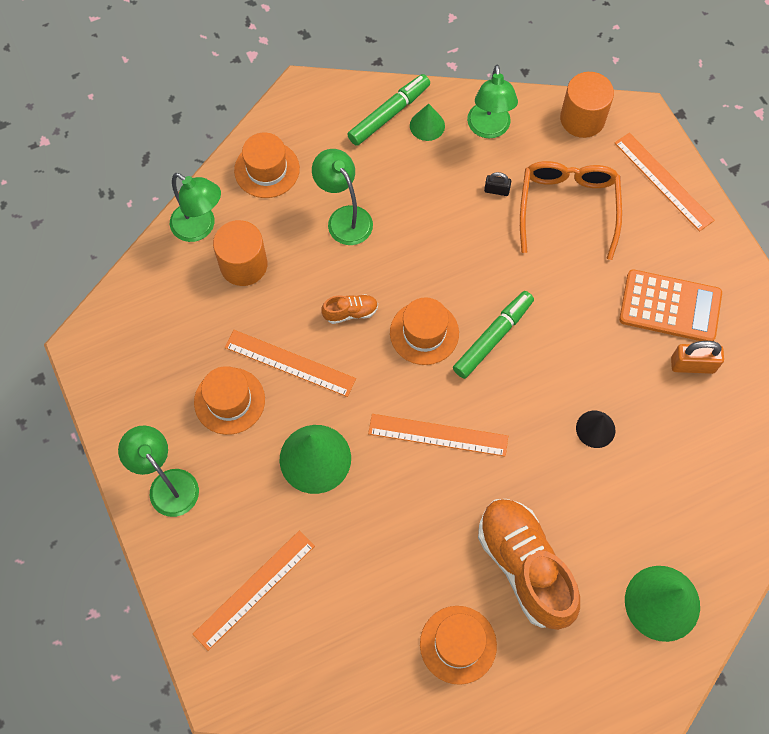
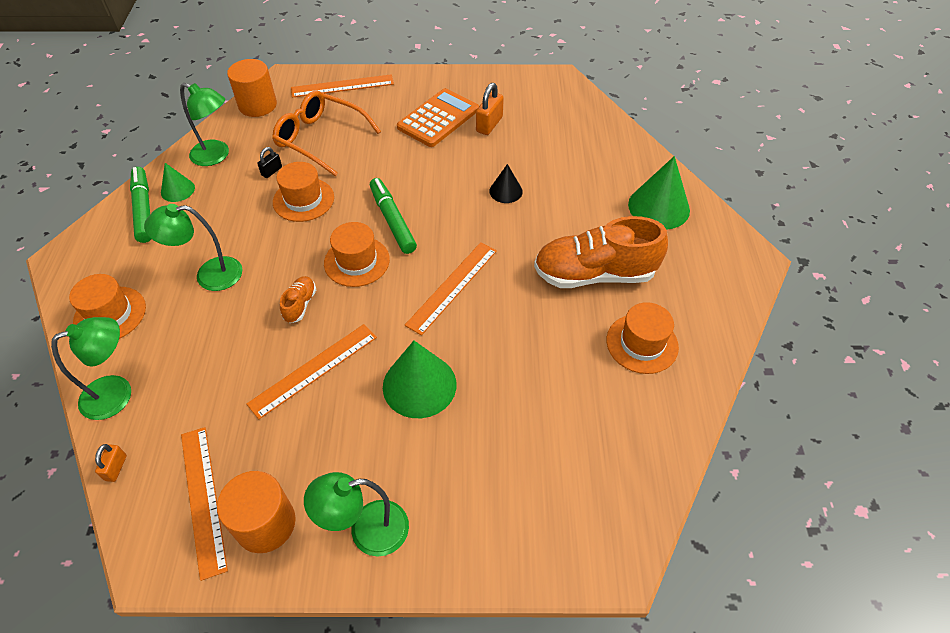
camera: 65 degrees left, 15 degrees down
orange ruler [193,531,315,651] -> orange ruler moved to [181,427,228,581]
orange hat [194,366,265,435] -> orange hat moved to [273,162,334,222]
orange cylinder [213,220,267,286] -> orange cylinder moved to [217,471,296,553]
none -> orange padlock [95,444,127,482]

